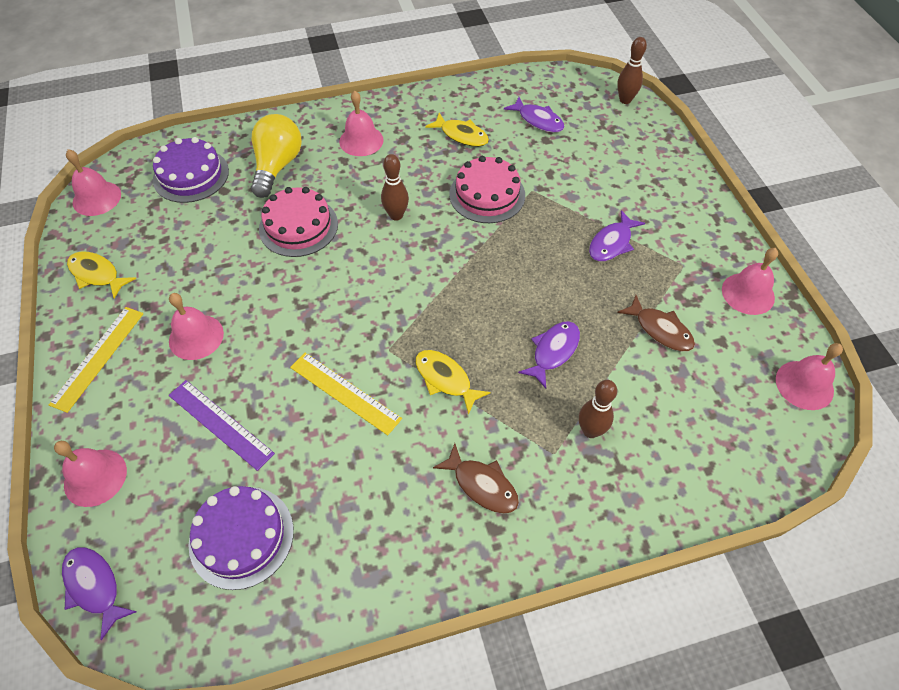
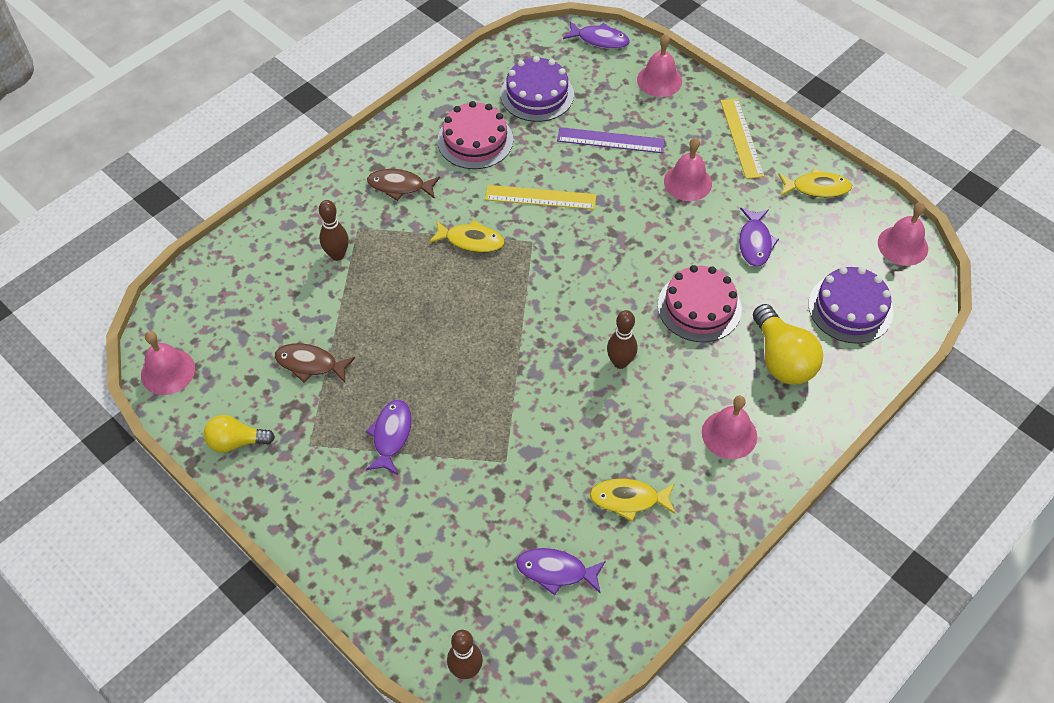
camera: 150 degrees right, 0 degrees up
pink cake [449,156,525,223] -> pink cake moved to [437,101,513,169]
purple fish [518,321,580,389] -> purple fish moved to [739,208,779,267]
pink bell [722,248,778,315] -> yellow light bulb [204,415,275,453]

